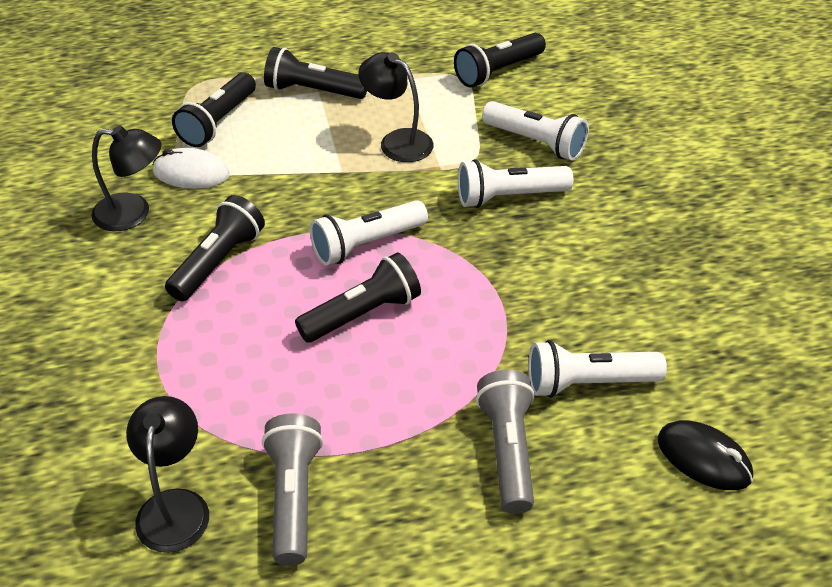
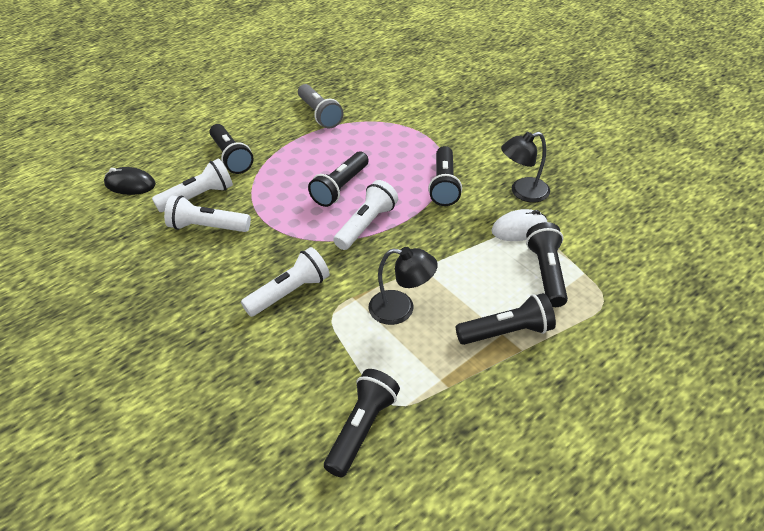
camera: 155 degrees right, 0 degrees up
black lamp [126,396,209,553] -> none
grey flashlight [476,370,535,514] -> black flashlight [210,124,253,174]
white flashlight [482,101,589,161] -> white flashlight moved to [164,196,251,232]

